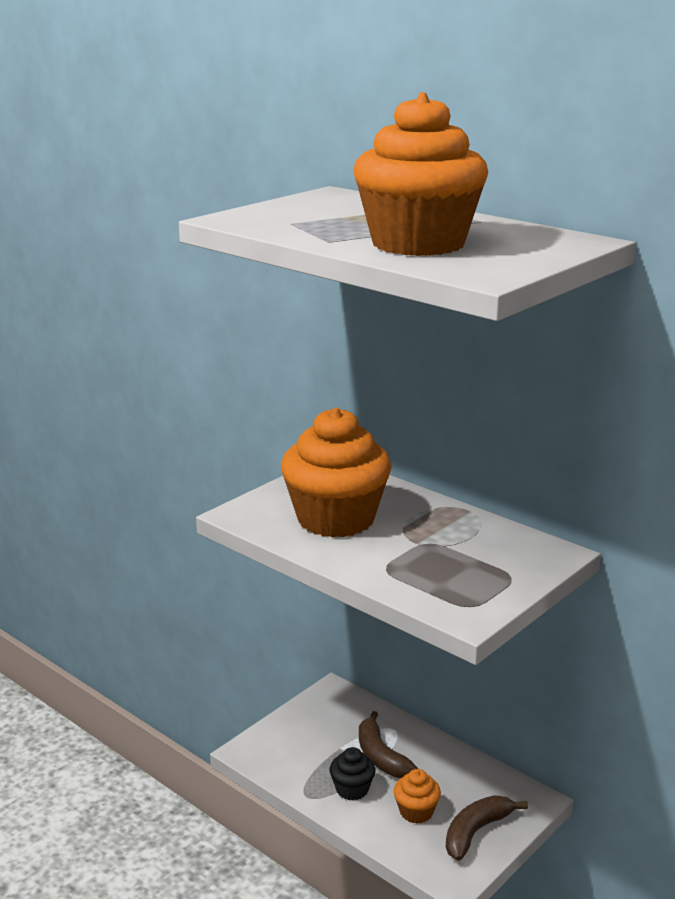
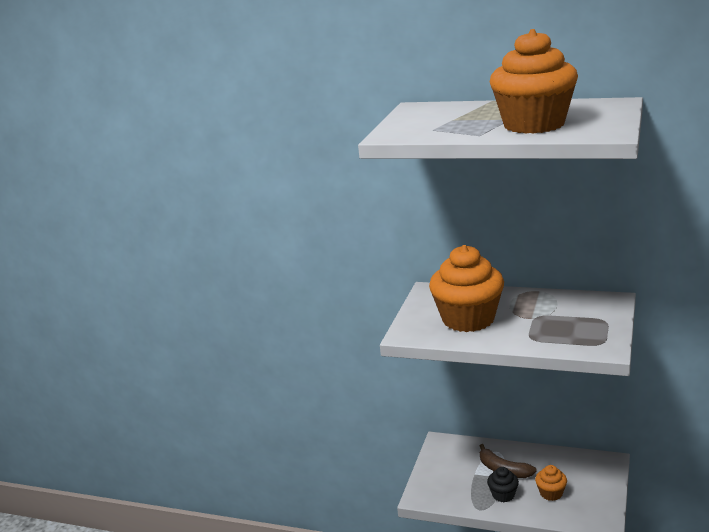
camera: 20 degrees left, 0 degrees up
brown banana [446,795,528,861] -> none

